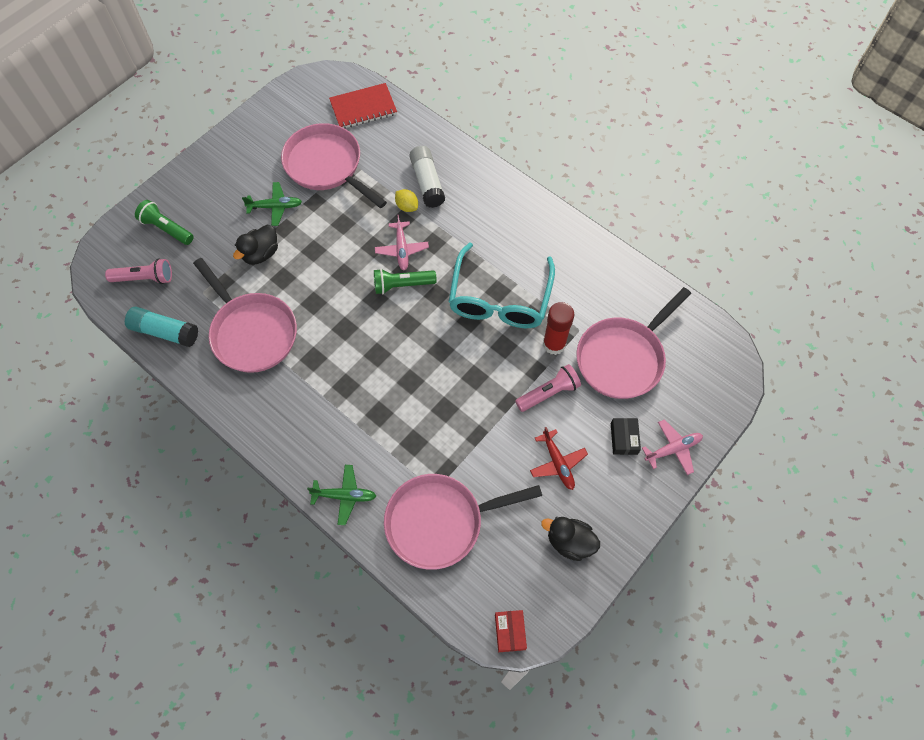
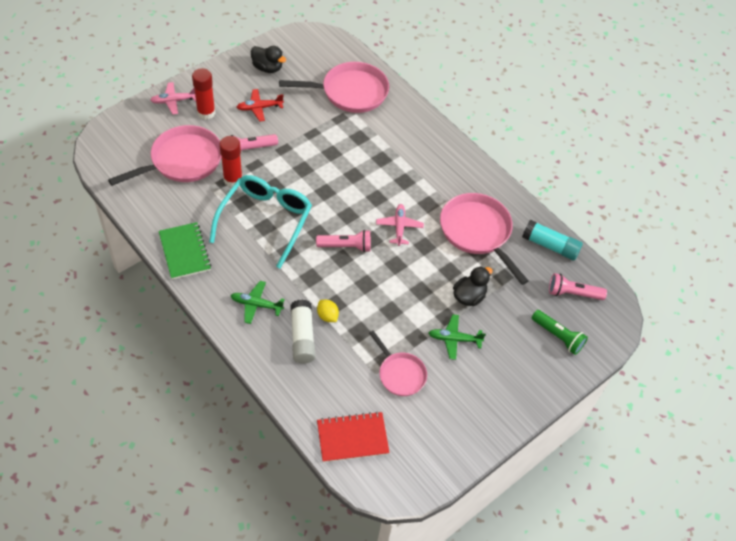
camera: 175 degrees left, 10 degrees down
pink pan [281,123,387,208] -> pink pan [369,331,427,396], size x0.59
green plane [307,465,376,525] -> green plane moved to [230,281,285,324]
green flashlight [374,269,437,294] -> pink flashlight [316,230,371,252]
pink plane [375,214,429,270] -> pink plane moved to [376,204,424,246]
red box [495,610,527,652] -> none
red plane [530,427,588,490] -> red plane turned 90 degrees counterclockwise [237,89,284,122]
black box [611,418,641,455] -> red glue stick [192,68,215,120]
none -> green notebook [159,222,211,280]

